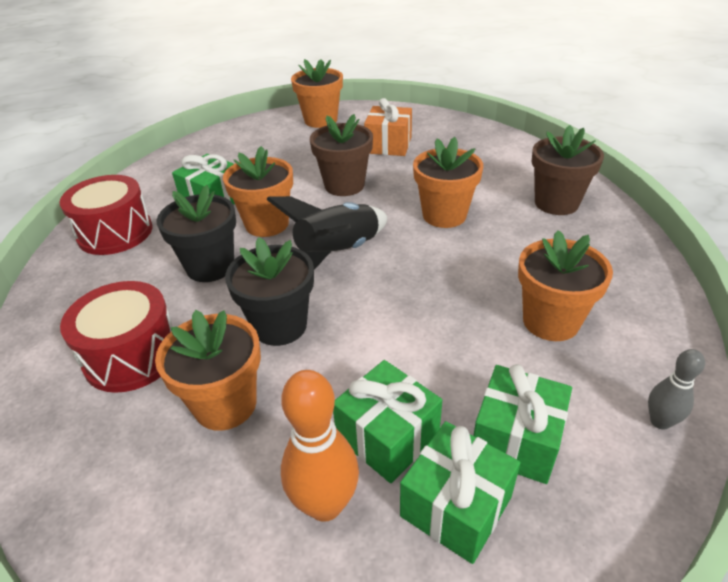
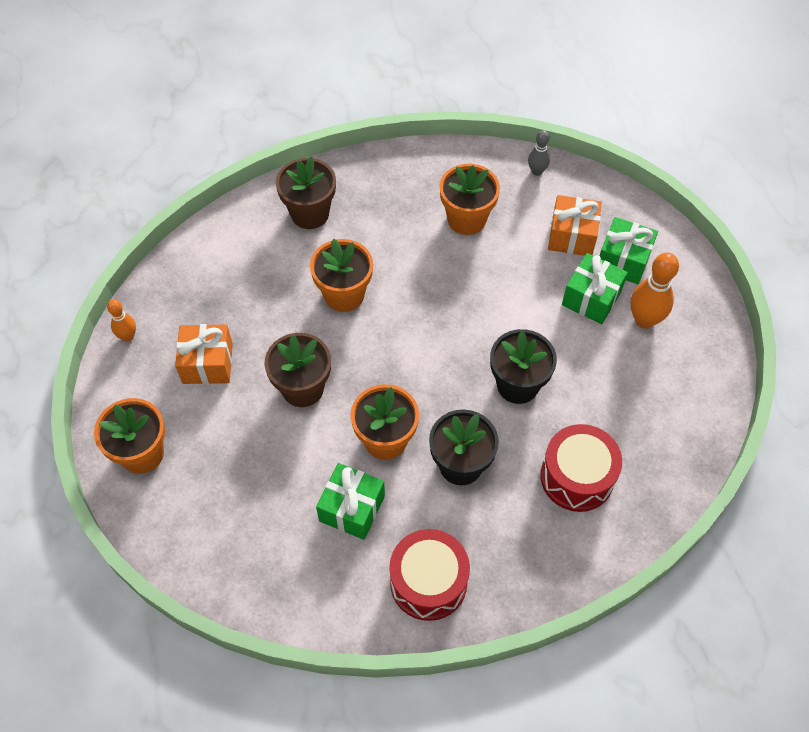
camera: 105 degrees left, 20 degrees up
orange flower pot [155,310,261,431] -> none
black rocket [266,196,387,270] -> none
green gift [473,364,572,484] -> orange gift [548,195,602,256]
none -> orange bowling pin [107,299,136,342]

